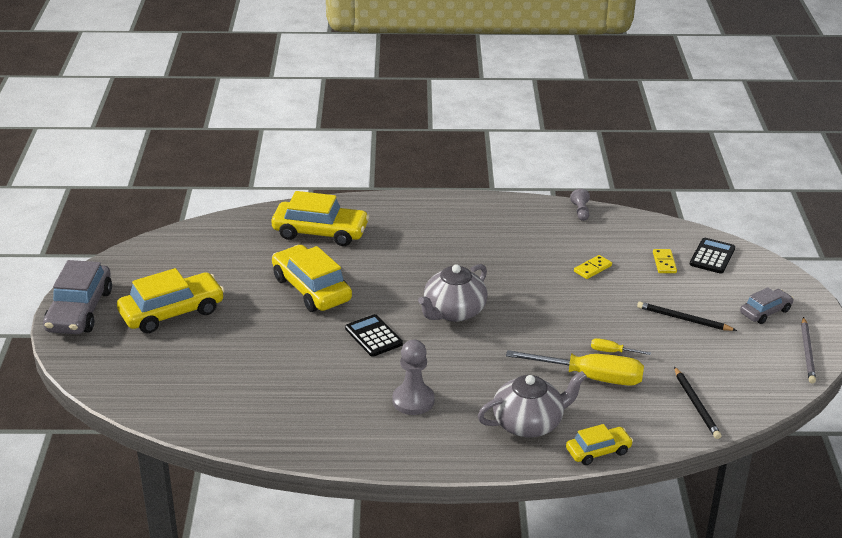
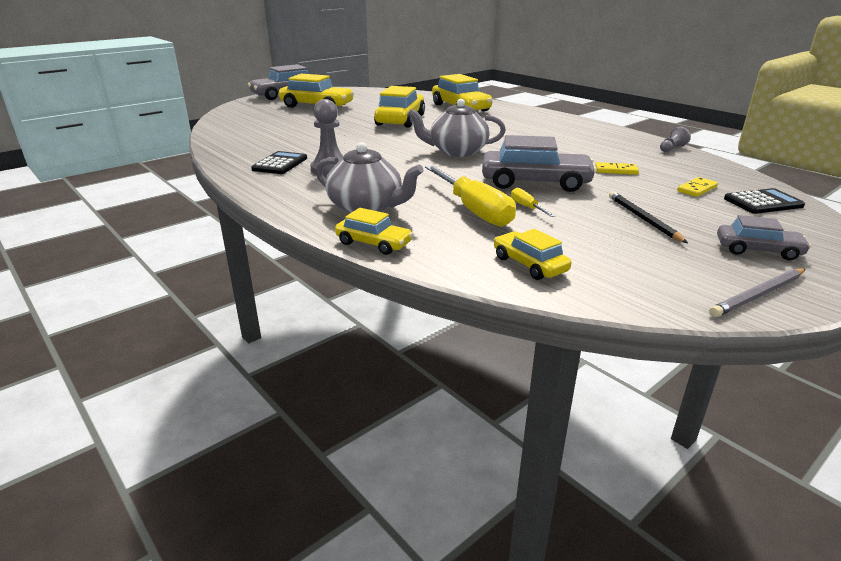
camera: 50 degrees right, 5 degrees down
black calculator [345,314,403,357] -> black calculator moved to [251,151,307,174]
black pencil [674,367,722,439] -> yellow car [494,229,571,280]
none -> grey car [482,135,597,192]

